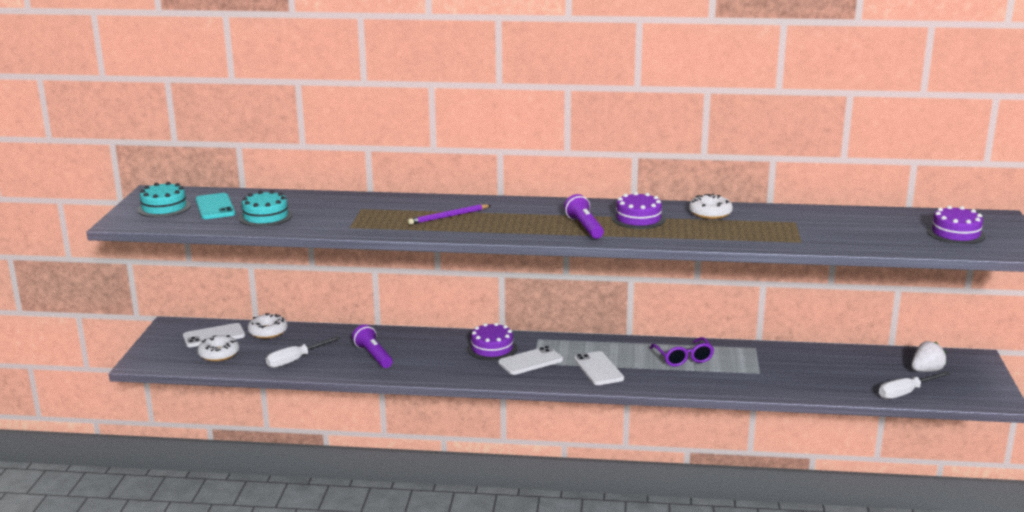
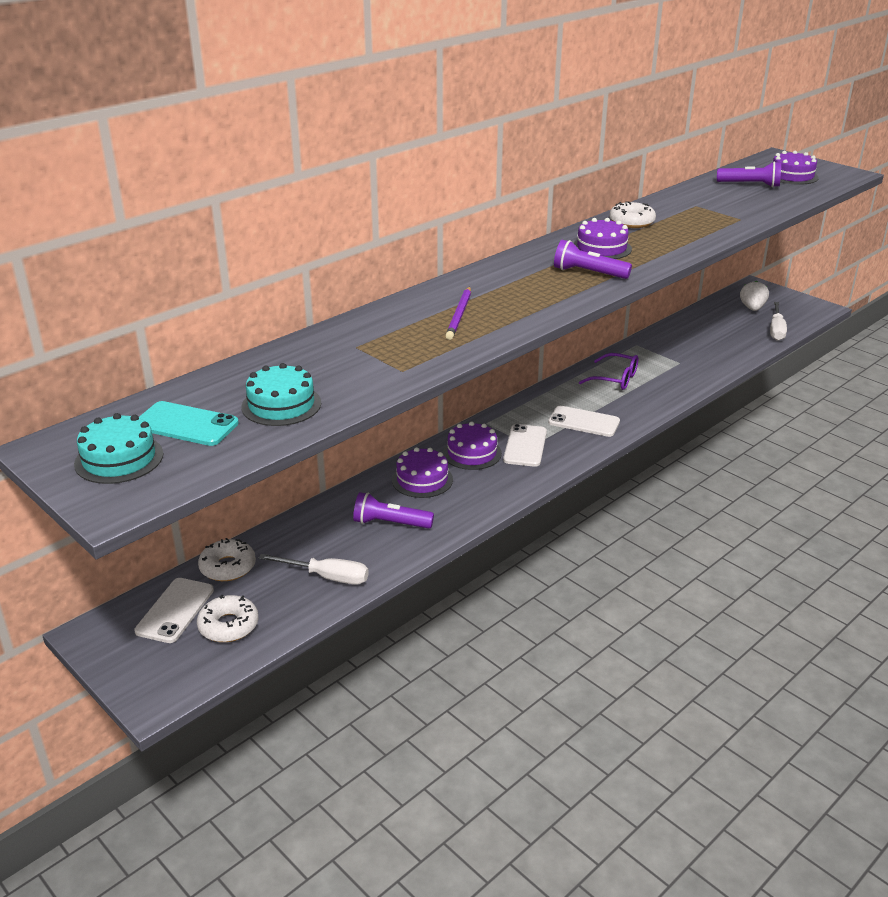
camera: 50 degrees left, 10 degrees up
white screwdriver [266,336,341,368] -> white screwdriver turned 75 degrees counterclockwise [258,554,369,585]
none -> purple cake [392,447,453,498]
none -> purple flashlight [717,161,781,187]

